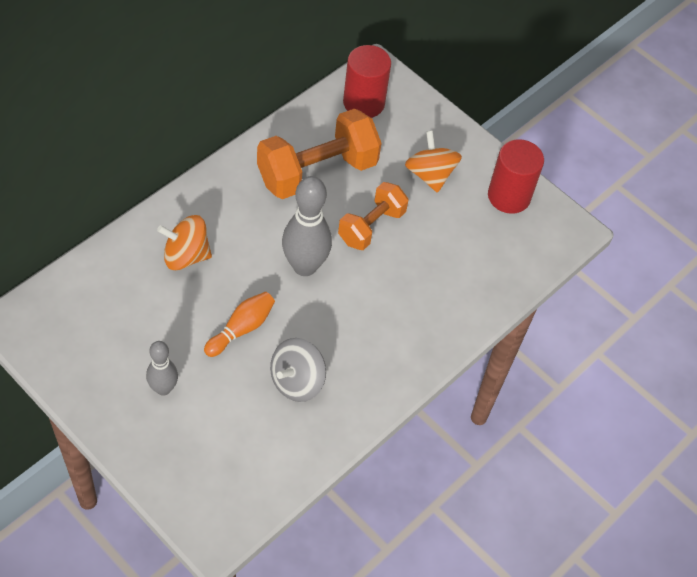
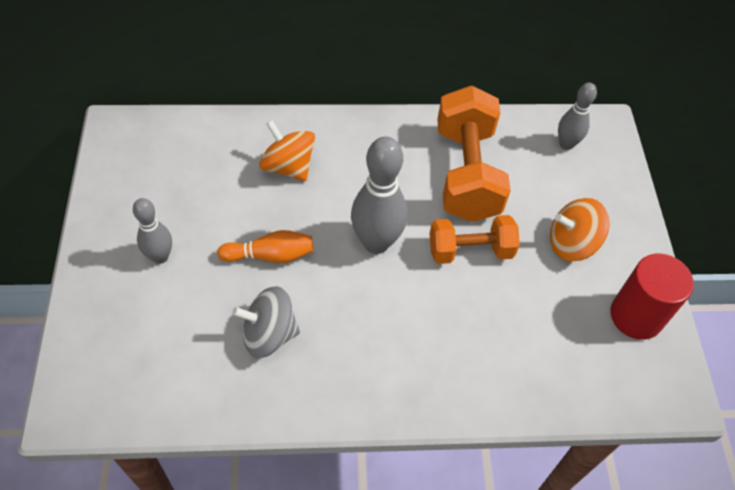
camera: 45 degrees right, 0 degrees up
orange dumbbell [257,109,382,199] -> orange dumbbell turned 75 degrees clockwise [437,85,511,222]
red cylinder [343,45,391,118] -> grey bowling pin [558,83,597,150]
orange spinning top [405,131,462,193] -> orange spinning top turned 120 degrees counterclockwise [550,198,610,261]

